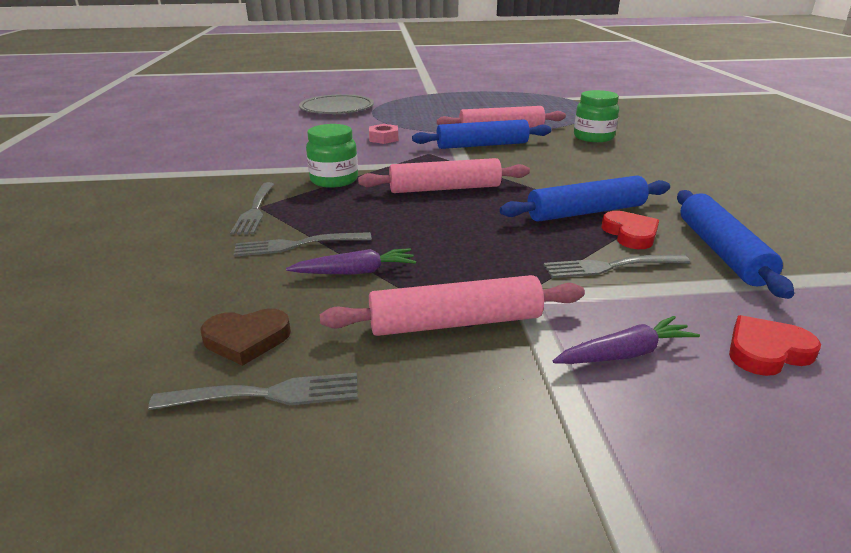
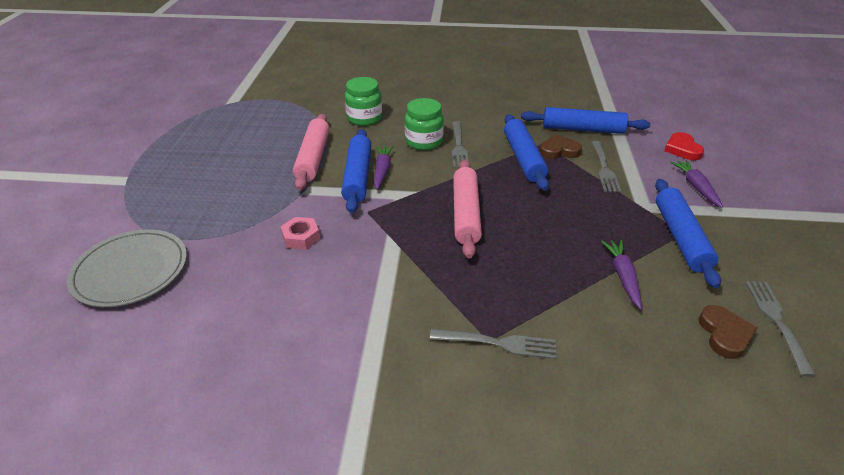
camera: 80 degrees left, 10 degrees up
grey fork [234,232,372,257] -> grey fork moved to [452,121,468,168]
green jar [306,124,358,188] -> green jar moved to [405,98,444,150]
pink rolling pin [320,275,585,336] -> blue rolling pin [655,179,721,288]
red heart [601,211,659,249] -> brown heart [540,135,582,159]
none -> purple carrot [374,146,394,190]

